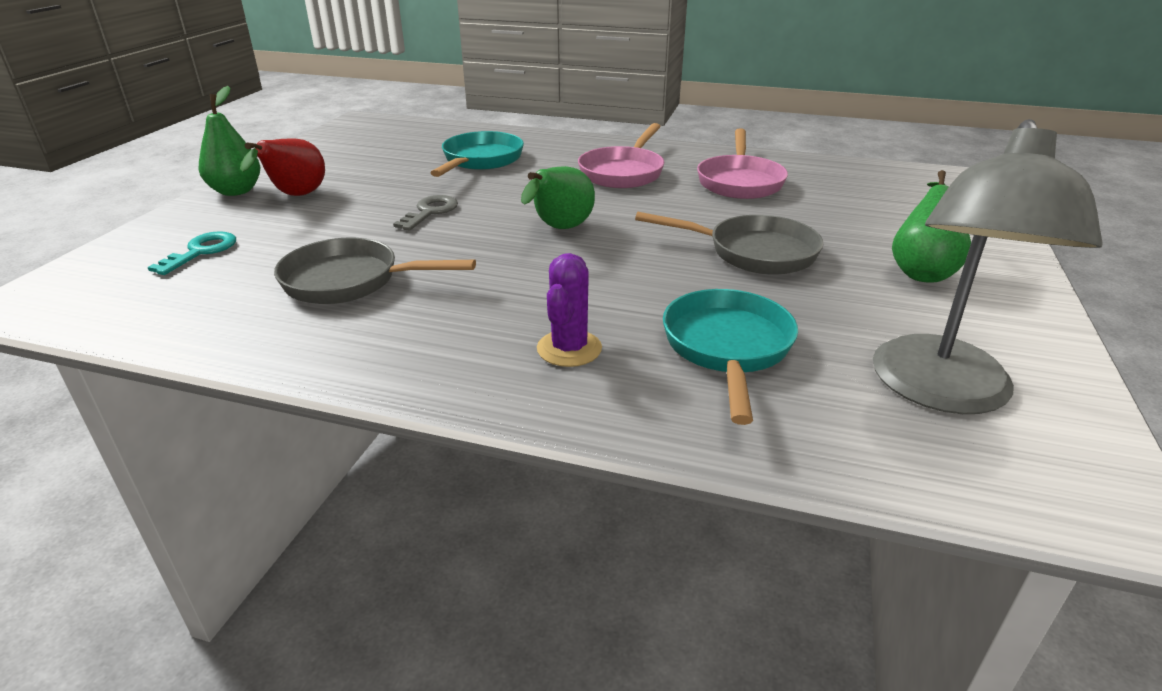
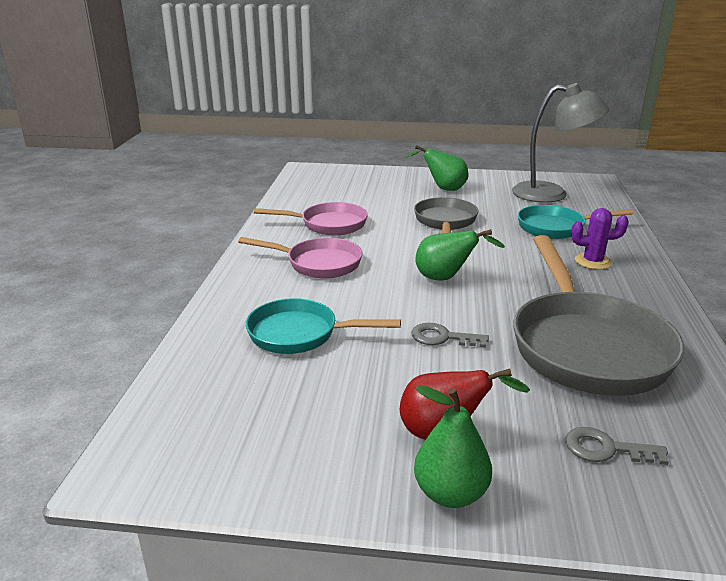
camera: 100 degrees left, 5 degrees down
turquoise key [148,231,236,275] -> grey key [565,427,669,465]
grey pan [274,238,476,304] -> grey pan [513,235,684,396], size x1.72

